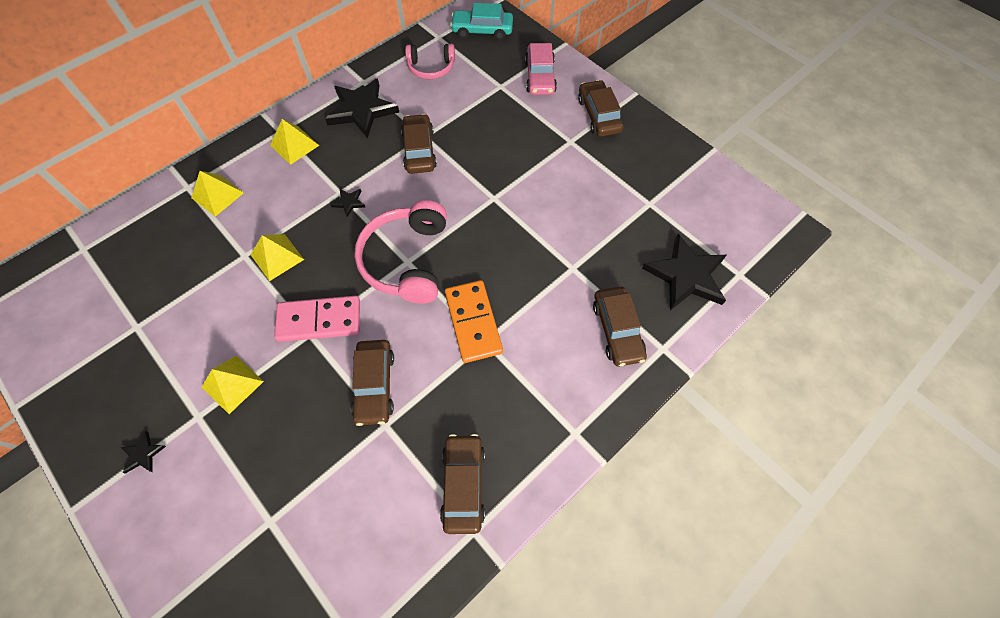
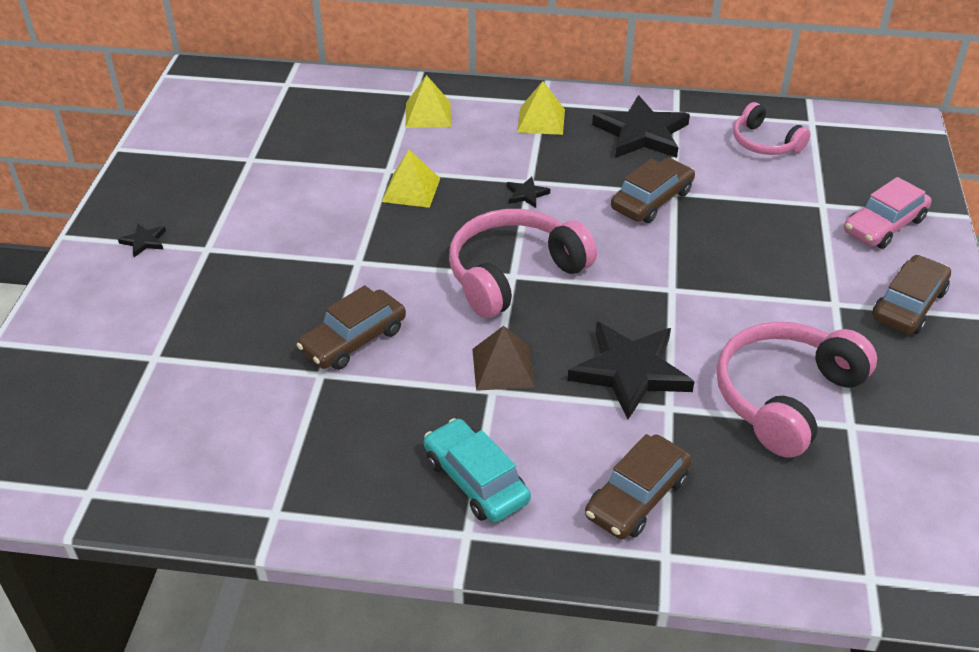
camera: 50 degrees right, 20 degrees down
yellow pyramid [202,356,264,414] -> none
pink domino [274,296,360,342] -> none
brown car [440,434,485,534] -> none
orange domino [445,280,503,363] -> brown pyramid [472,326,535,391]
turquoise car [450,3,513,40] -> turquoise car moved to [424,418,531,523]
black star [642,234,727,310] -> black star moved to [567,322,695,419]
none -> pink headphones [717,322,877,458]

